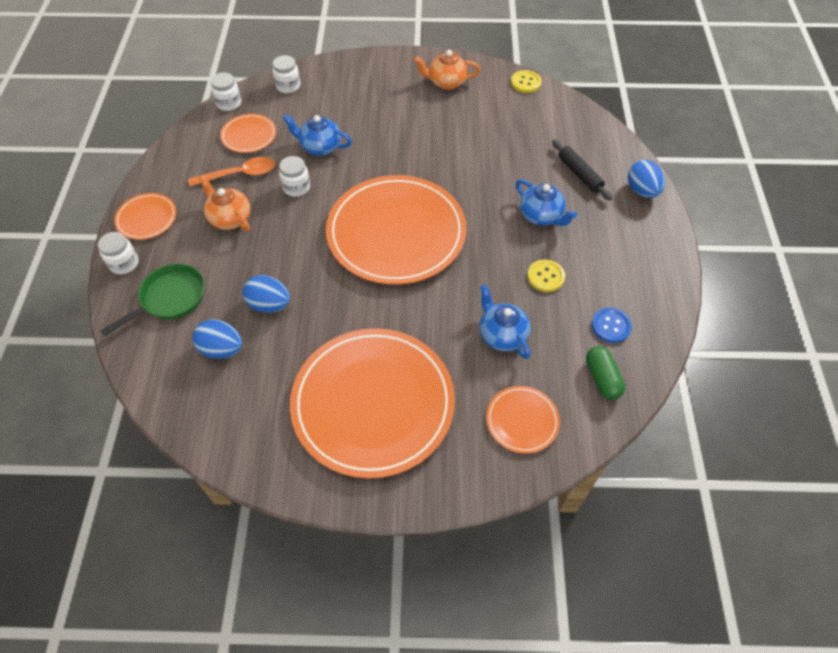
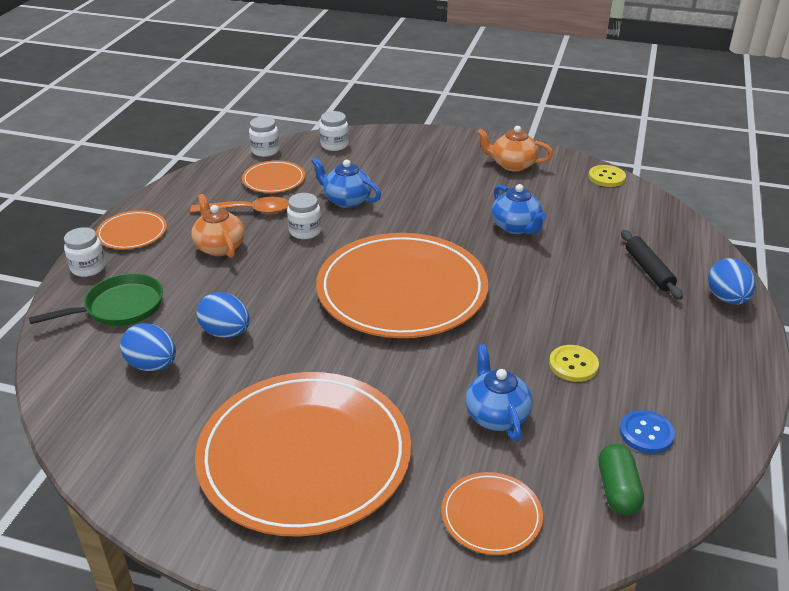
camera: 15 degrees right, 20 degrees down
blue teapot [516,179,577,226] -> blue teapot moved to [492,184,547,234]

